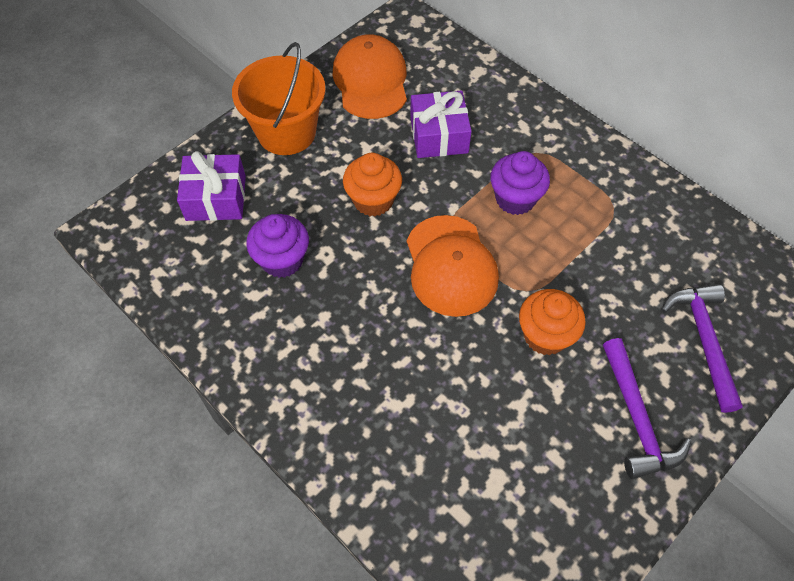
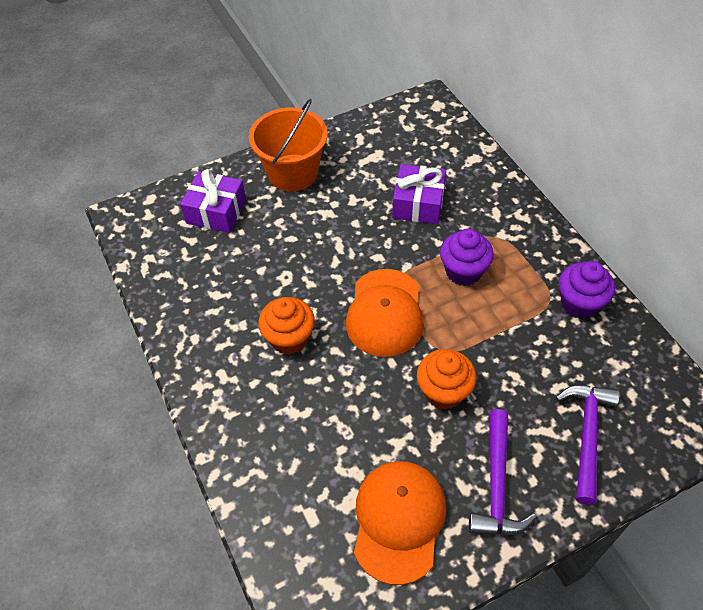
camera: 20 degrees right, 5 degrees down
purple cupcake [246,214,309,278] -> purple cupcake moved to [559,261,615,319]
orange cap [333,34,407,119] -> orange cap moved to [354,461,446,585]
orange cupcake [343,153,402,216] -> orange cupcake moved to [258,297,315,355]

